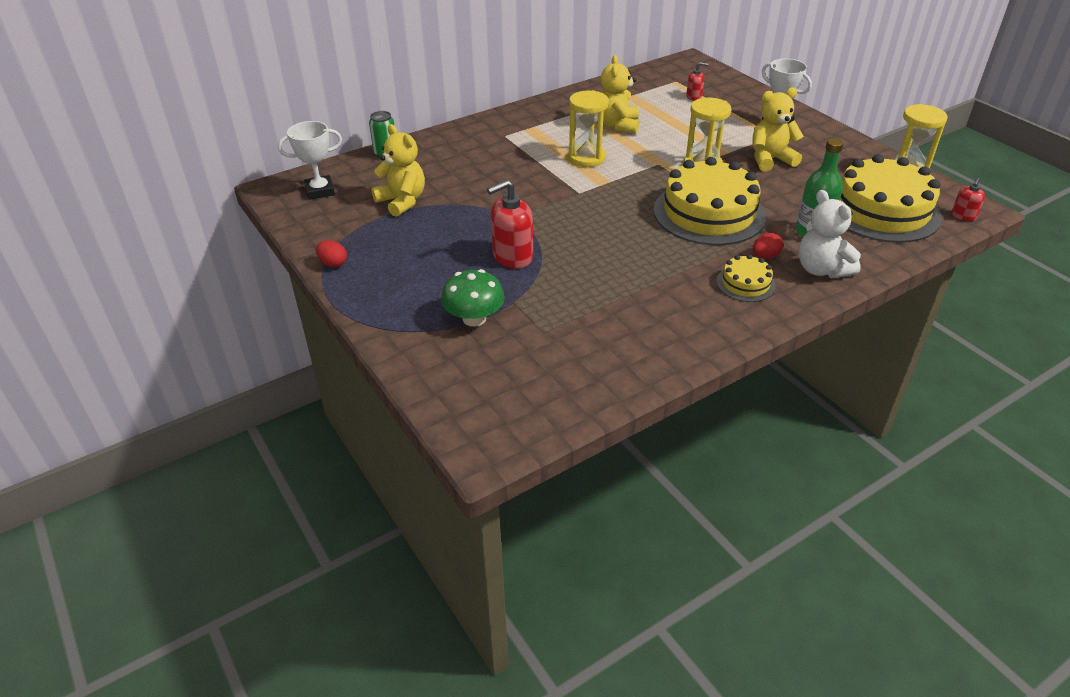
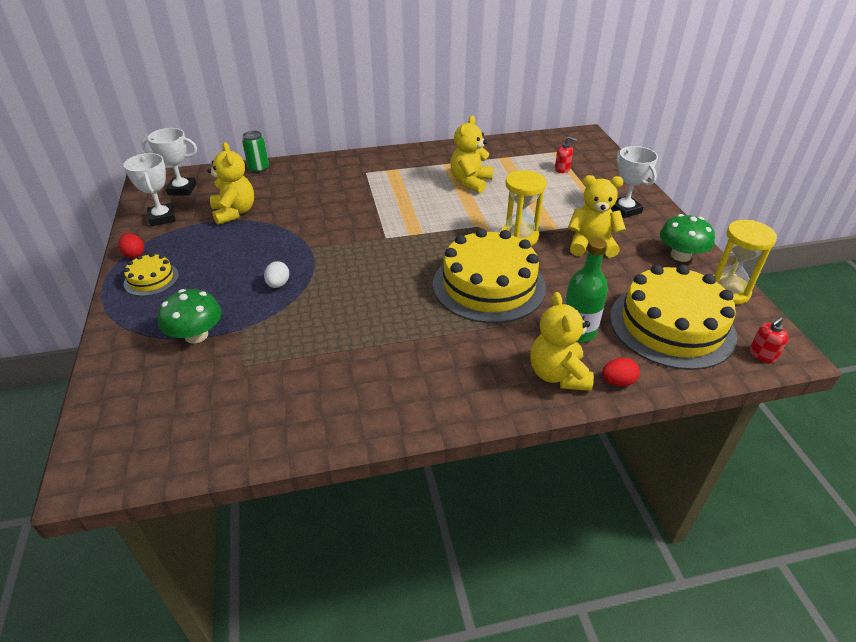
camera: 20 degrees right, 0 degrees up
red soap dispenser [487,180,533,269] -> white egg [264,261,289,288]
yellow hourglass [568,90,609,167] -> none
yellow cake [716,254,776,302] -> yellow cake moved to [124,253,179,296]
red egg [753,233,783,259] -> red egg moved to [602,358,640,387]
white teddy bear [799,190,861,278] -> yellow teddy bear [530,292,594,391]
none -> white trophy [123,153,176,226]
none -> green mushroom [660,214,715,262]

